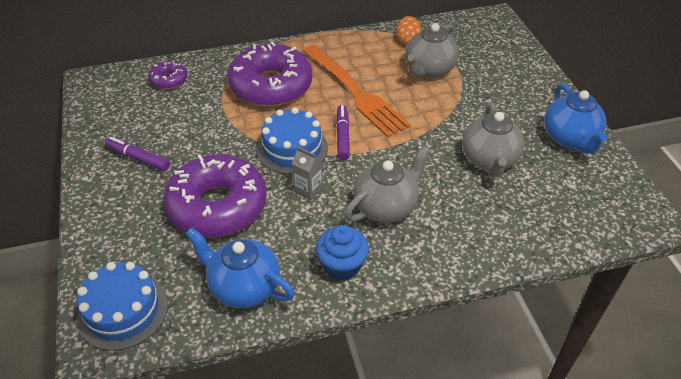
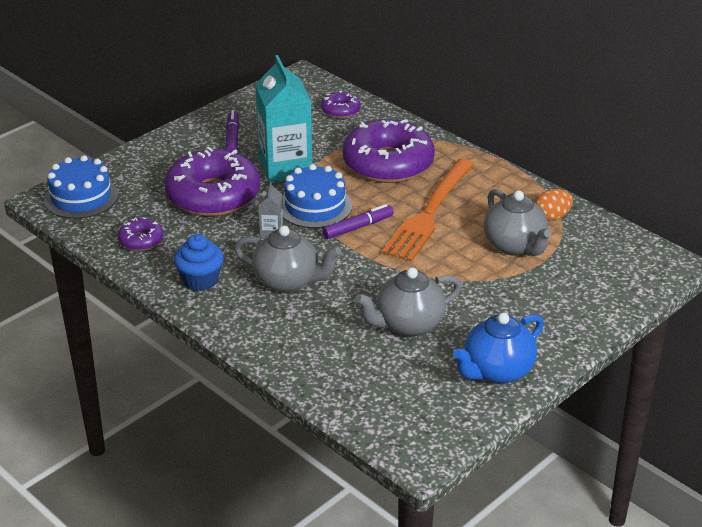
camera: 60 degrees right, 10 degrees down
blue teapot [185,227,295,309] -> purple donut [118,217,164,251]
grey teapot [406,23,459,78] -> grey teapot turned 120 degrees counterclockwise [484,189,551,256]
none -> turquoise carton [255,55,312,182]

